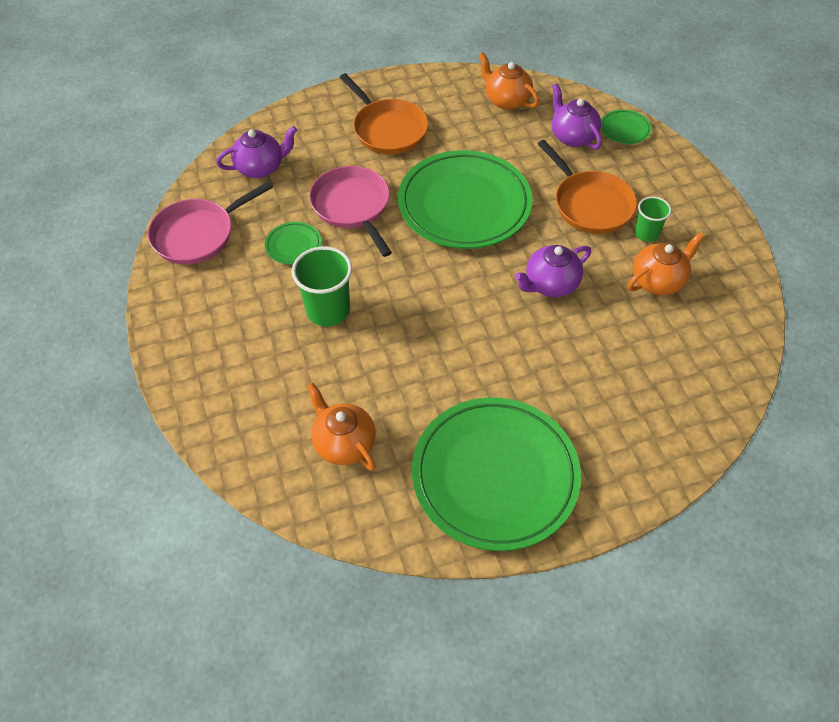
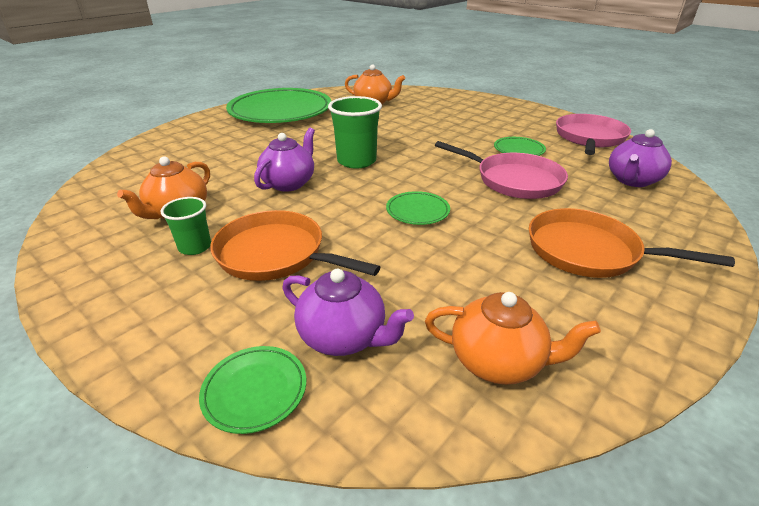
camera: 150 degrees right, 20 degrees down
green cup [292,246,352,326] -> green cup moved to [328,96,382,169]
green plate [398,150,533,249] -> green plate [386,191,450,225], size x0.41

